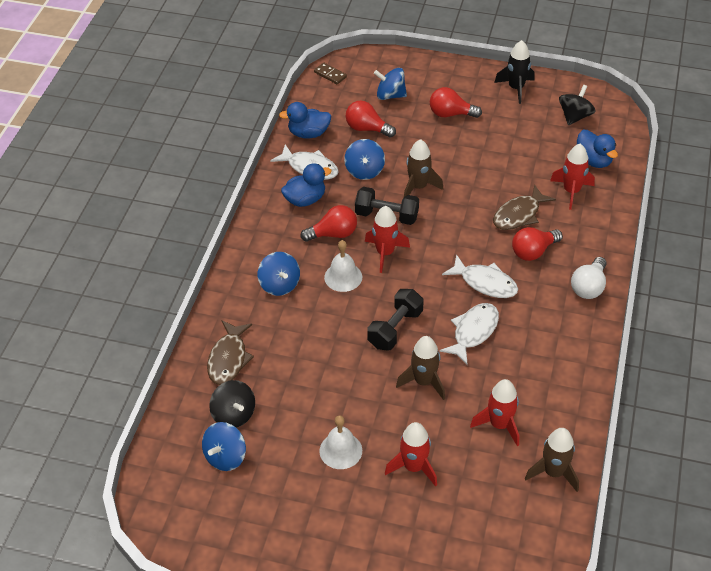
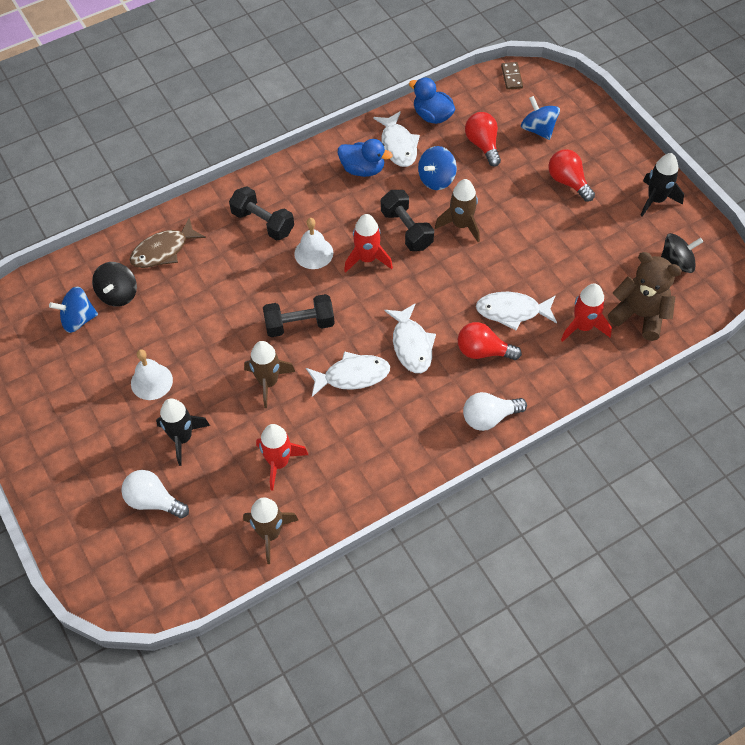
camera: 45 degrees right, 10 degrees up
blue spinning top [258,252,300,296] -> black dumbbell [229,187,294,241]
red light bulb [300,205,357,242] -> none
red rocket [385,422,437,487] -> black rocket [156,399,210,466]
brown fish [493,184,556,230] -> white fish [476,292,557,330]
blue duck [577,130,618,168] -> brown teddy bear [608,252,682,341]
none -> white light bulb [121,470,189,519]

